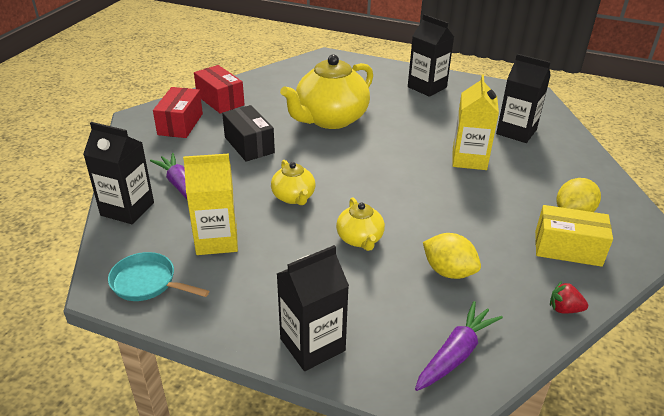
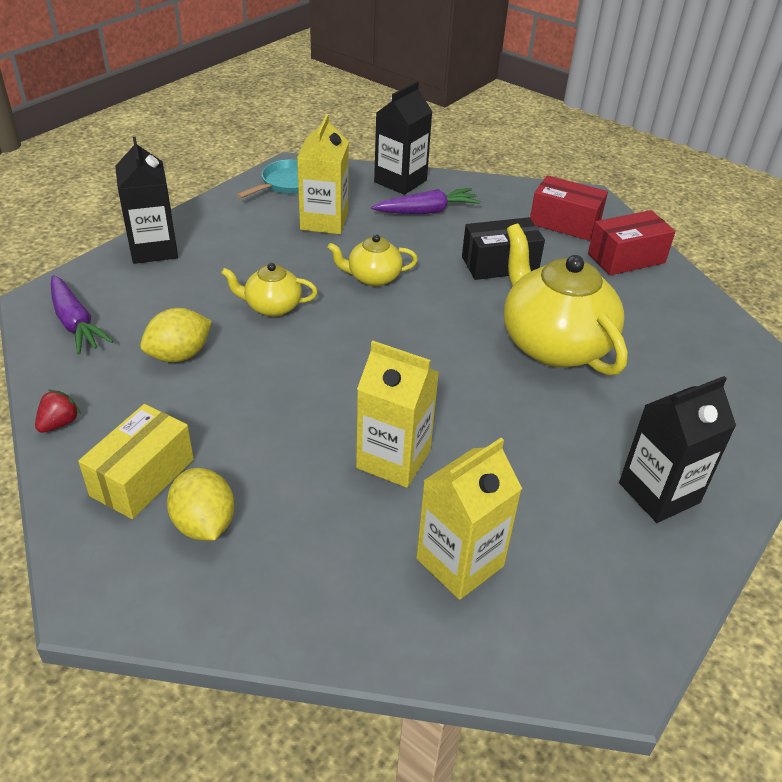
camera: 105 degrees right, 5 degrees up
black carton [496,54,551,143] -> yellow carton [416,438,522,600]

